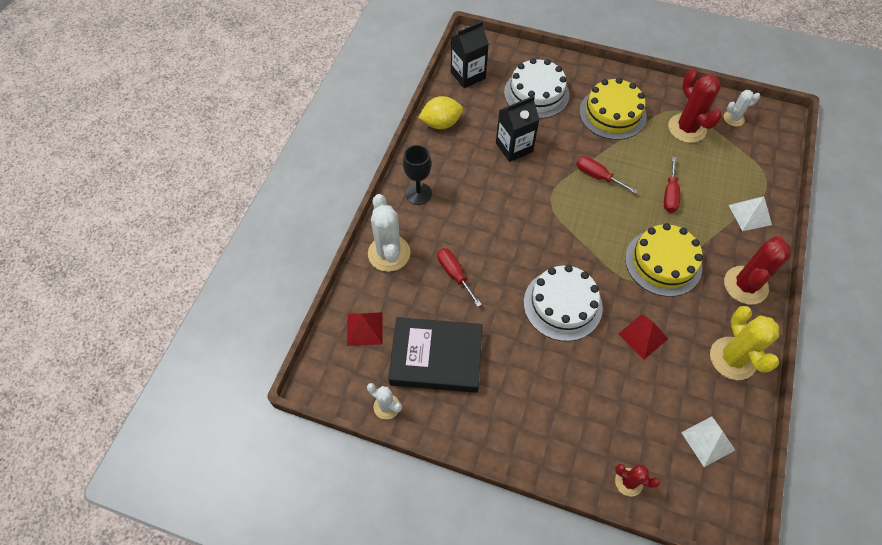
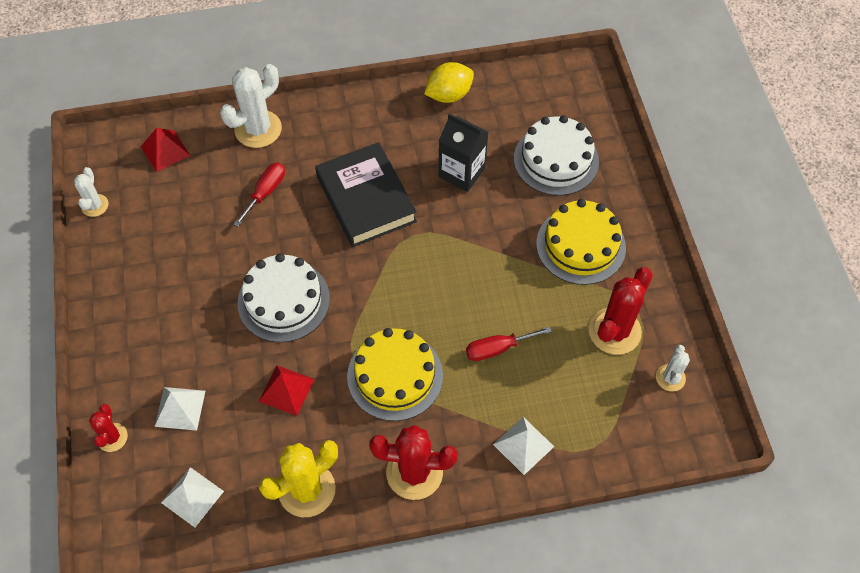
camera: 60 degrees right, 0 degrees up
black book [388,317,483,393] -> black book moved to [315,142,417,247]
black goblet [403,145,432,205] -> none
yellow lemon [418,96,463,129] -> yellow lemon turned 75 degrees counterclockwise [424,62,474,103]
black carton [451,21,489,88] -> none
red screwdriver [576,156,637,194] -> none
white cactus [724,90,760,126] -> white cactus turned 60 degrees clockwise [656,345,690,392]
none -> white pyramid [155,387,205,431]

